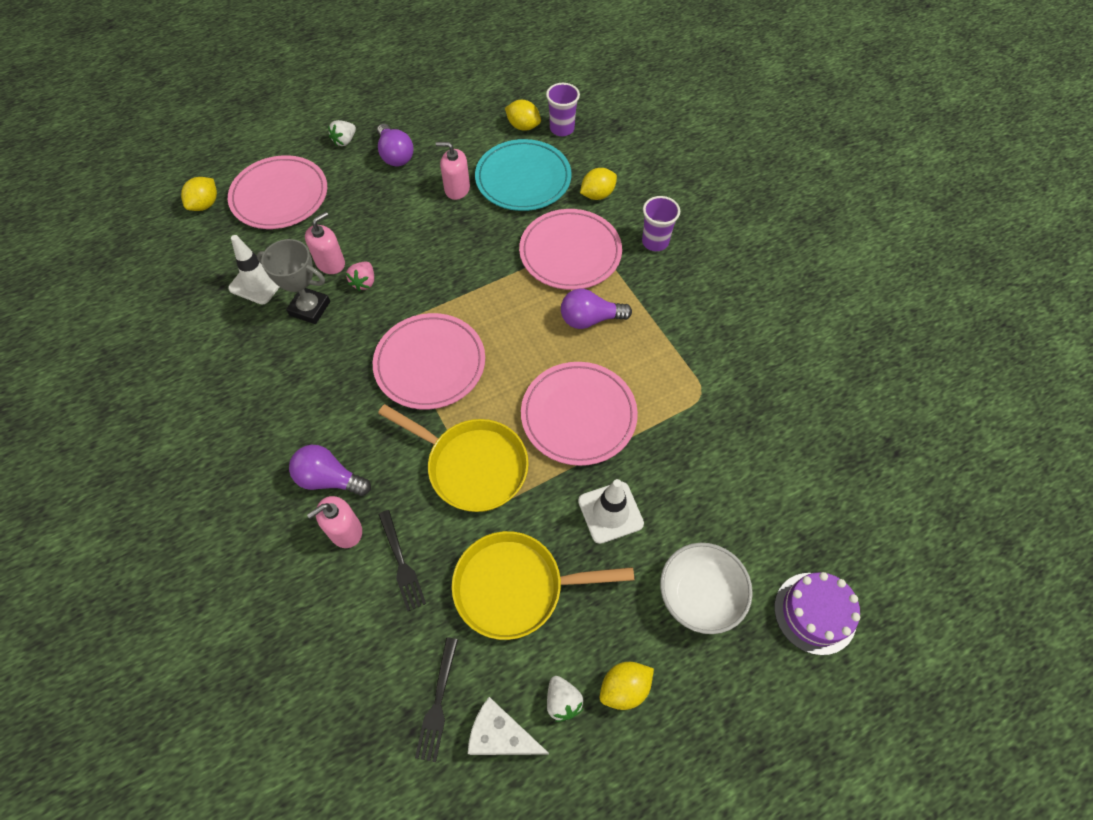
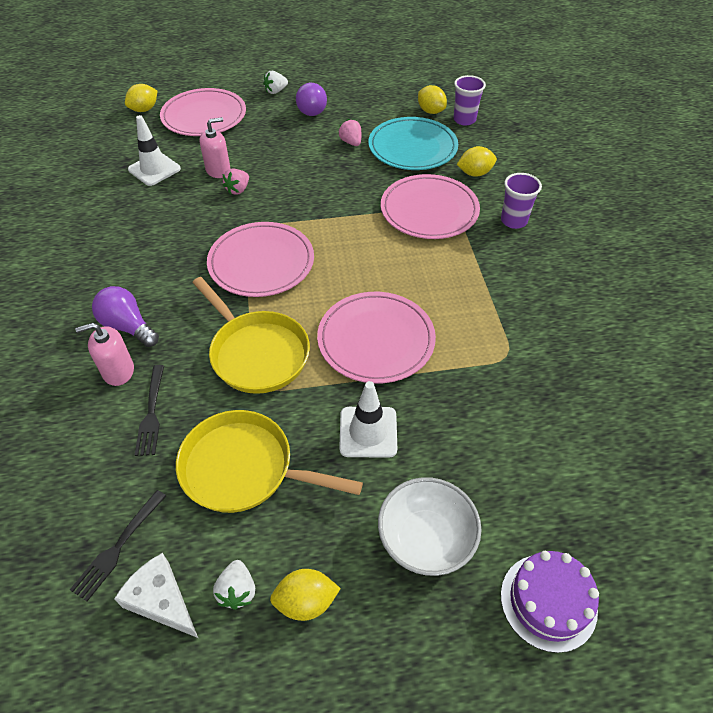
camera: 20 degrees right, 10 degrees down
grey trophy [257,239,330,324] -> none
pink soap dispenser [436,142,470,200] -> pink strawberry [338,119,361,146]
purple light bulb [561,289,632,329] -> none

